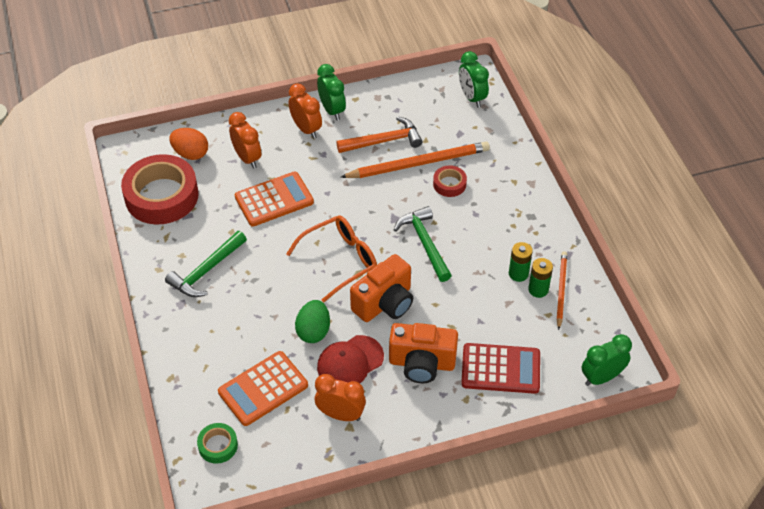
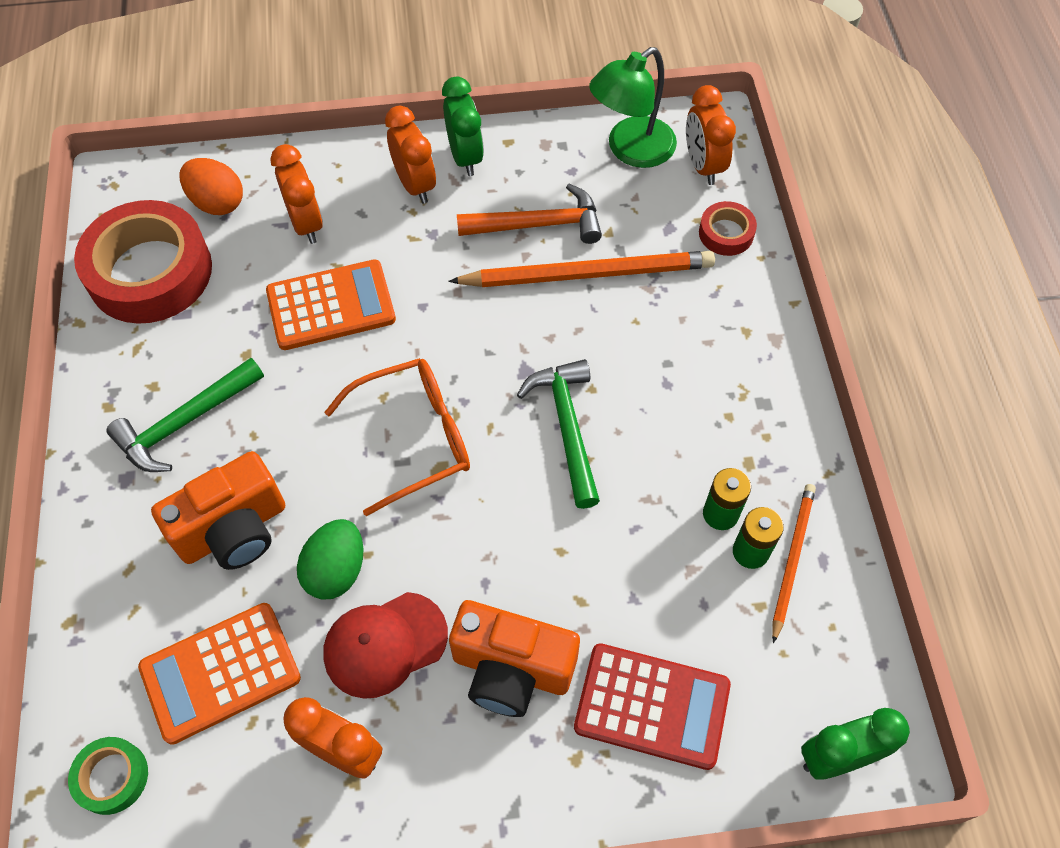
camera: 10 degrees right, 10 degrees up
orange camera [350,254,413,322] -> orange camera moved to [151,451,285,570]
red tape [433,166,467,197] -> red tape moved to [699,201,757,256]
green clock [459,51,489,107] -> orange clock [686,85,736,185]
none -> green lamp [589,47,677,168]

